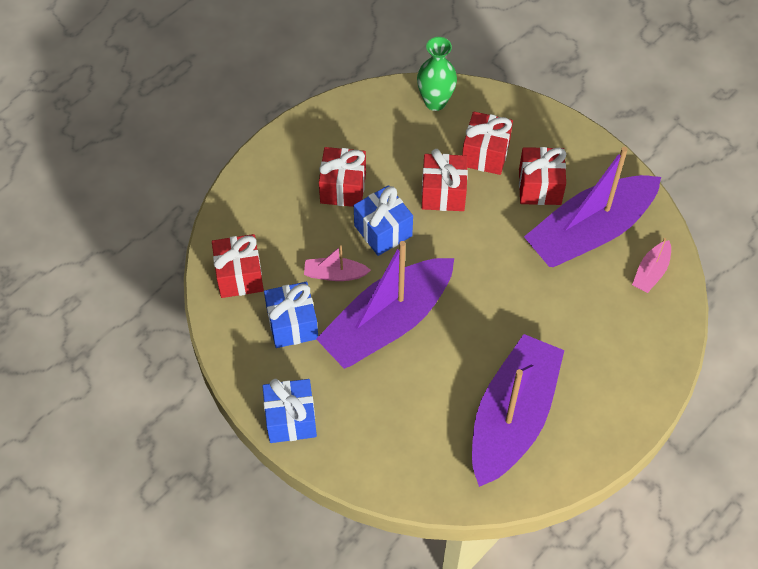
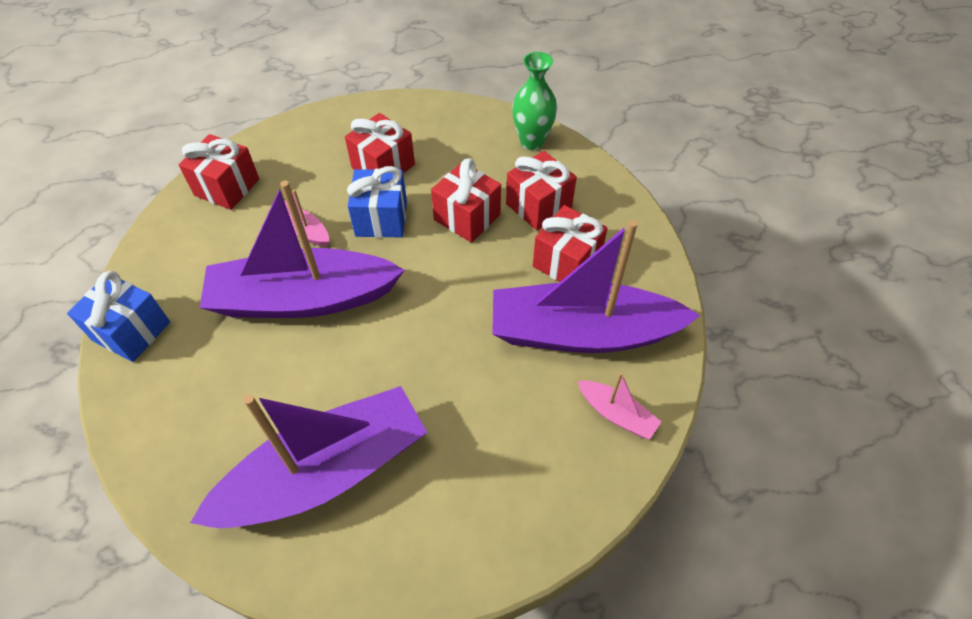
camera: 35 degrees right, 5 degrees down
blue gift [264,282,318,348] -> none
pink boat [632,238,671,293] -> pink boat turned 120 degrees counterclockwise [578,372,661,440]

